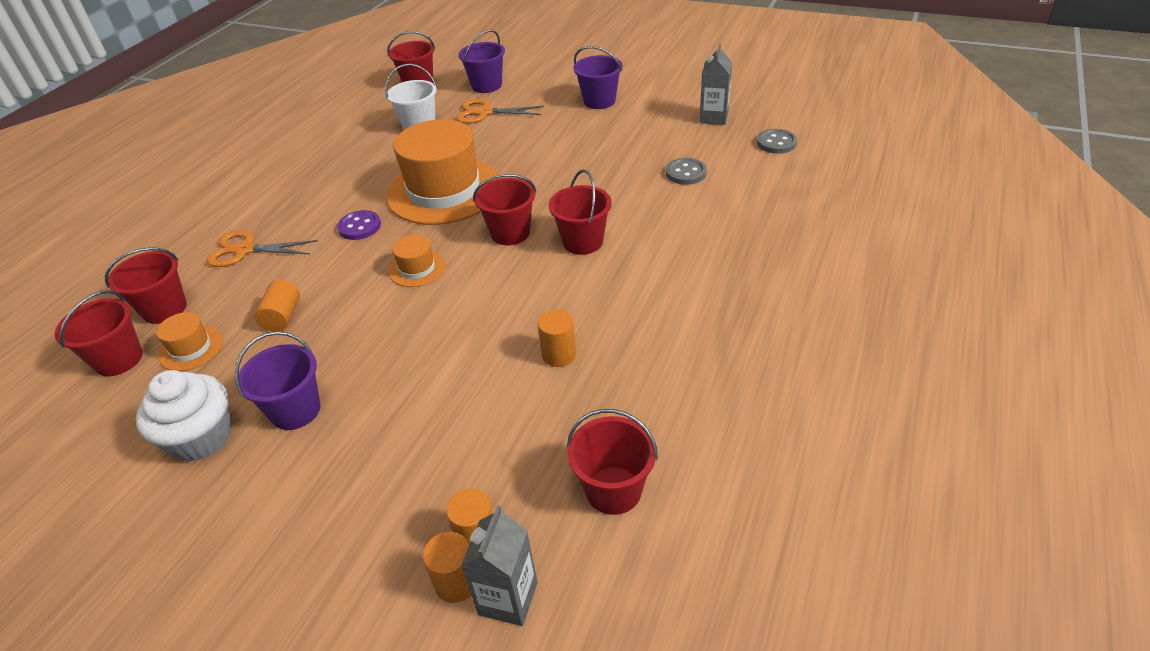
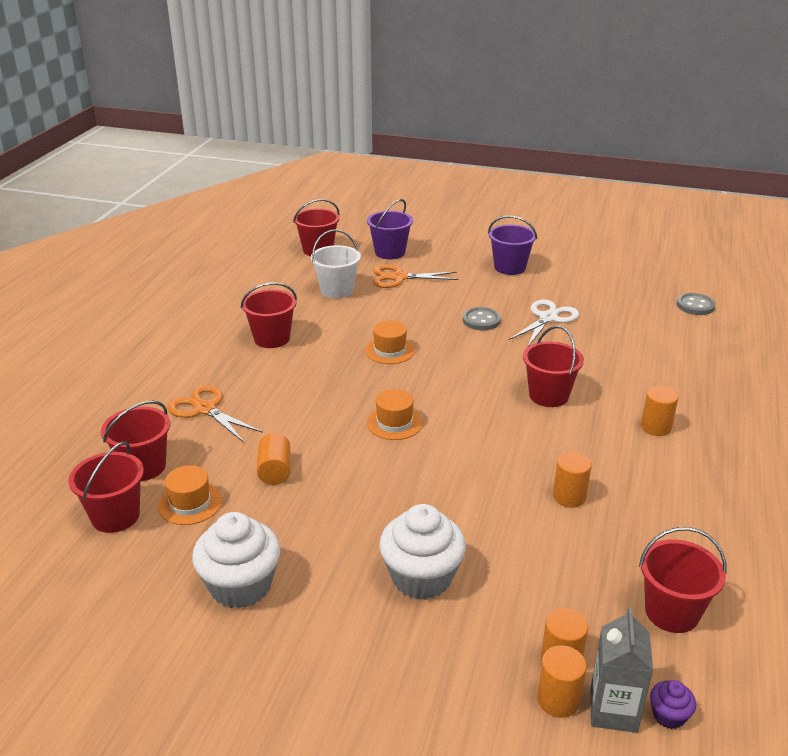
camera: 10 degrees left, 10 degrees down
orange scissors [206,230,317,267] -> orange scissors turned 45 degrees clockwise [167,385,263,442]
purple bucket [235,331,321,430] -> none
purple button [337,210,381,240] -> none
orange hat [386,119,500,225] -> orange hat [365,321,415,364], size x0.44
red bucket [473,174,536,245] -> red bucket moved to [241,282,297,348]
grey button [666,158,707,185] -> grey button moved to [463,307,501,331]
grey carton [700,43,732,125] -> none
none -> white cupcake [379,504,466,600]
none -> white scissors [509,299,579,346]
none -> orange cylinder [641,386,678,436]
none -> purple cupcake [650,680,696,729]

